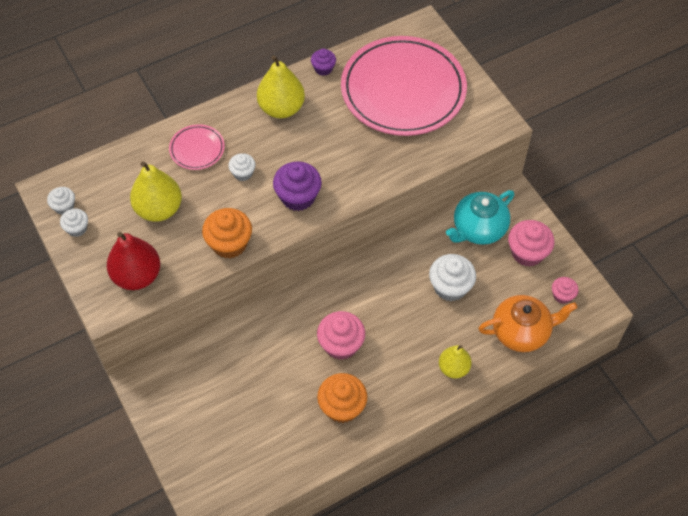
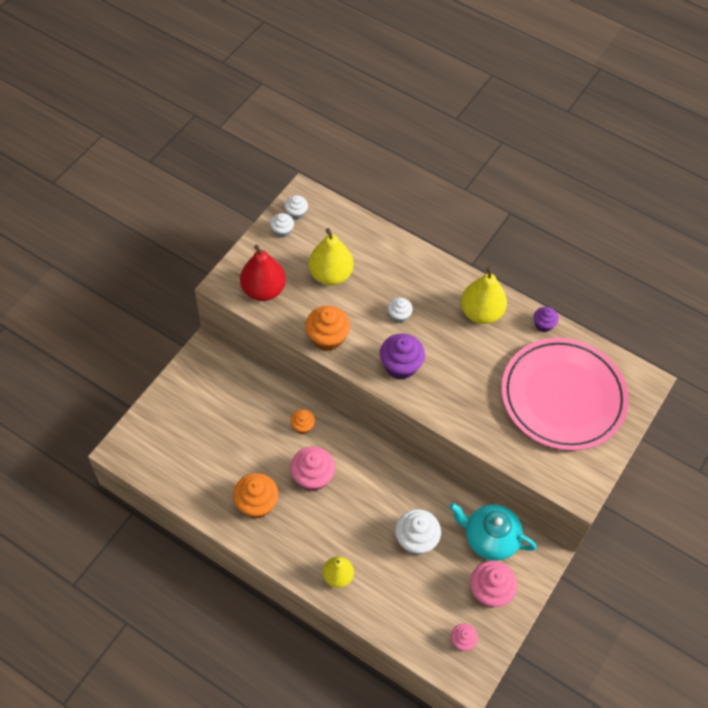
camera: 60 degrees right, 0 degrees up
pink plate [169,124,225,170] -> none
orange teapot [478,295,578,352] -> none
none -> orange cupcake [290,409,315,434]

